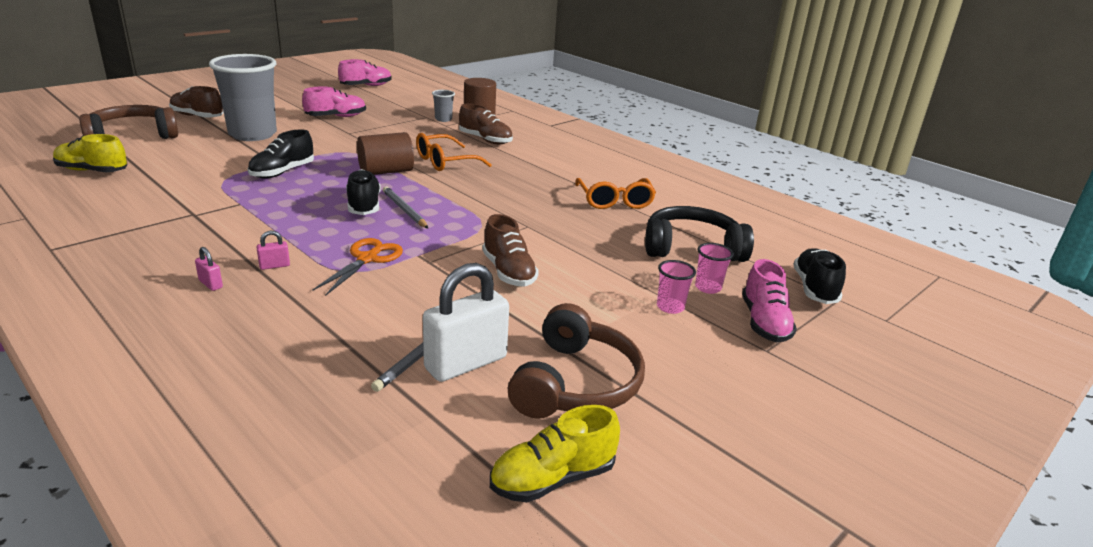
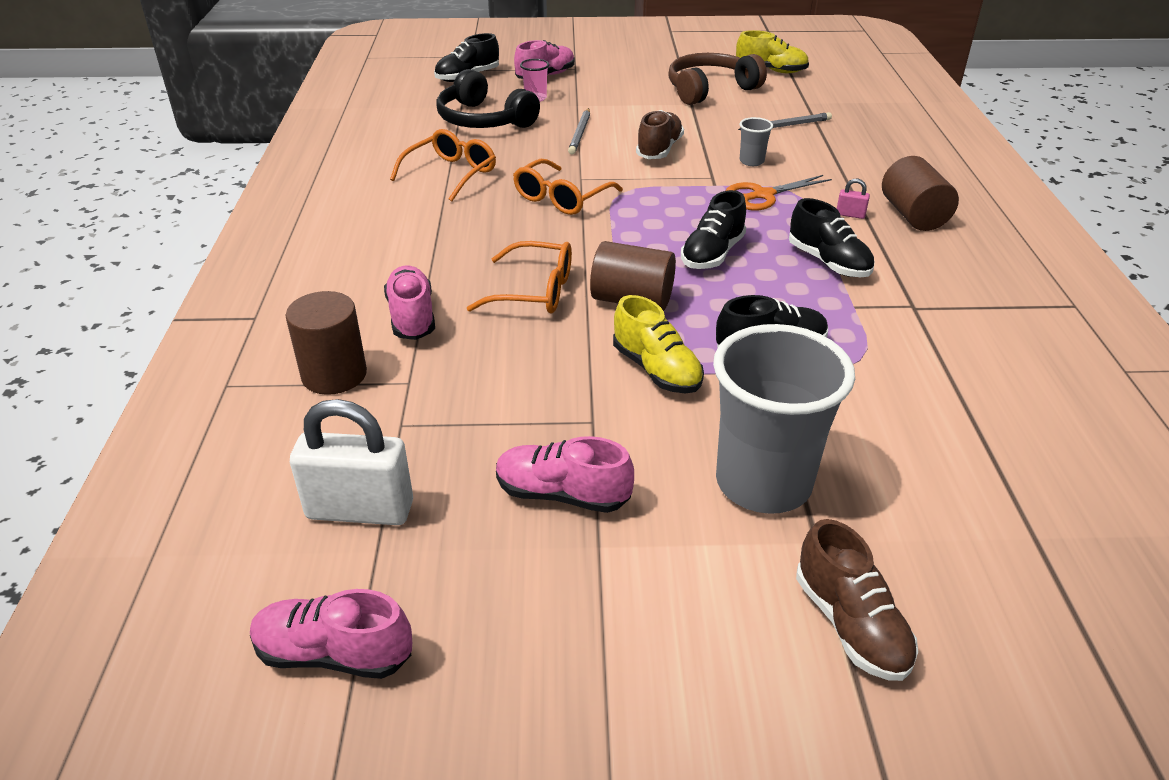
camera: 135 degrees left, 10 degrees up
yellow shoe [53,134,128,172] -> yellow shoe moved to [613,295,704,393]
brown headphones [79,105,178,139] -> none
pink padlock [195,247,223,291] -> brown cylinder [882,156,959,231]
grey pencil [383,186,428,228] -> grey pencil moved to [568,108,590,155]
white padlock [423,263,509,382] -> white padlock moved to [290,399,413,525]
grey cup [432,90,455,122] -> grey cup moved to [740,117,773,166]
brown shoe [459,103,513,144] -> pink shoe [384,266,435,340]
pink cup [657,260,696,314] -> none
none -> orange glasses [513,159,623,215]
none -> black shoe [789,198,875,277]

